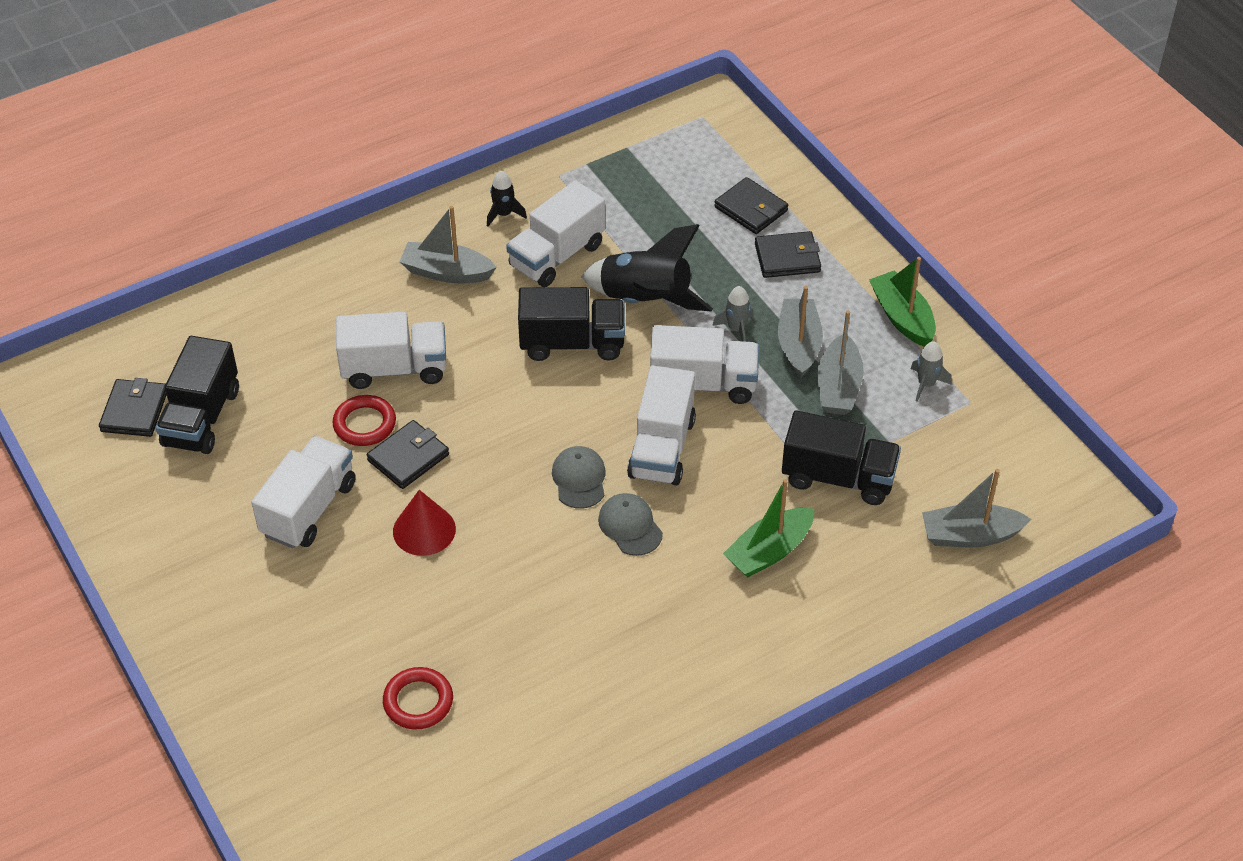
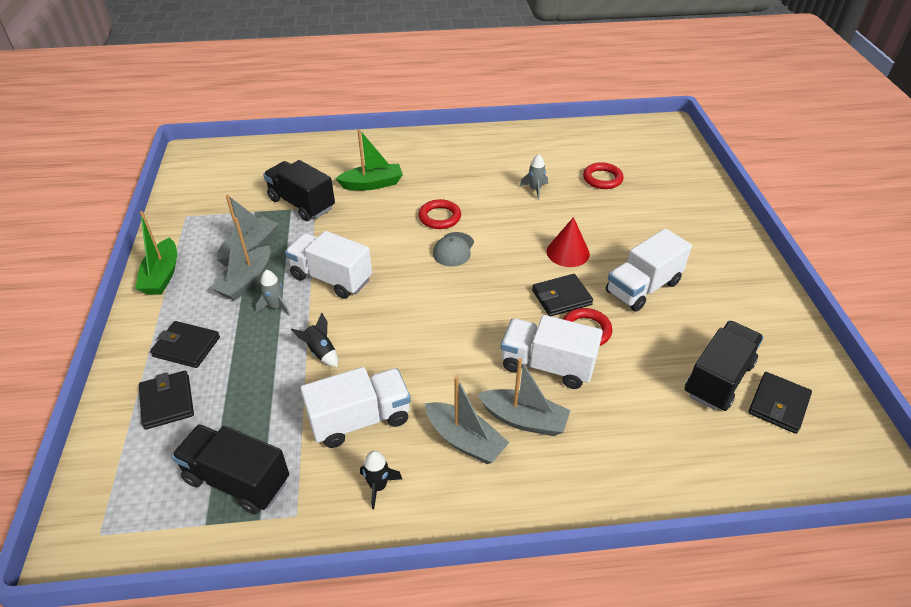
camera: 155 degrees left, 5 degrees down
black truck [518,287,625,361] -> black truck moved to [171,424,289,514]
black rocket [581,224,713,312] -> black rocket [291,313,338,367], size x0.48
grey cap [598,493,663,556] -> red ring [419,199,461,229]
white truck [627,365,696,485] -> none
grey rocket [911,341,952,402] -> grey rocket moved to [520,154,548,200]
grey boat [922,469,1031,547] -> grey boat moved to [478,358,571,436]

